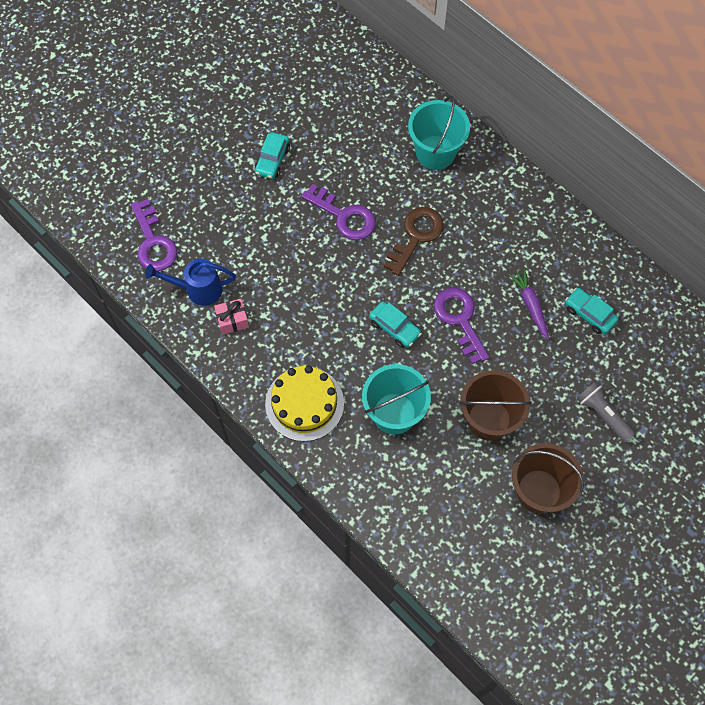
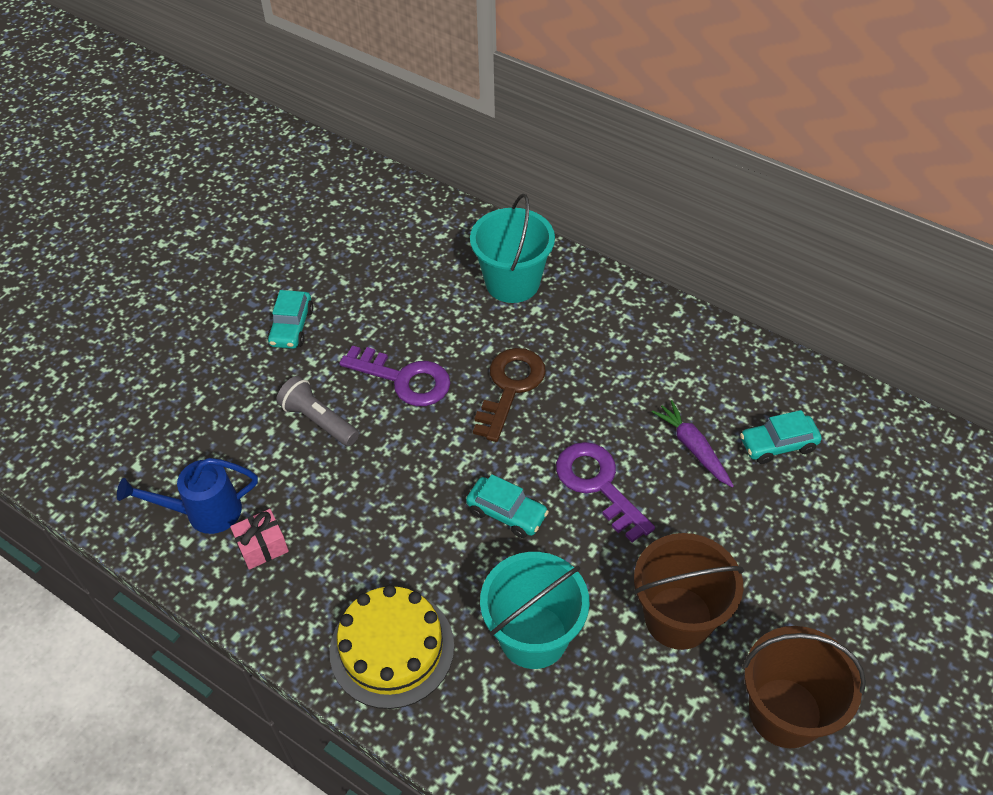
camera: 10 degrees left, 15 degrees down
purple key [131,199,177,271] -> none
turquoise car [565,288,618,334] -> turquoise car turned 45 degrees counterclockwise [740,410,822,464]
grey flashlight [577,381,635,443] -> grey flashlight moved to [276,376,359,446]

